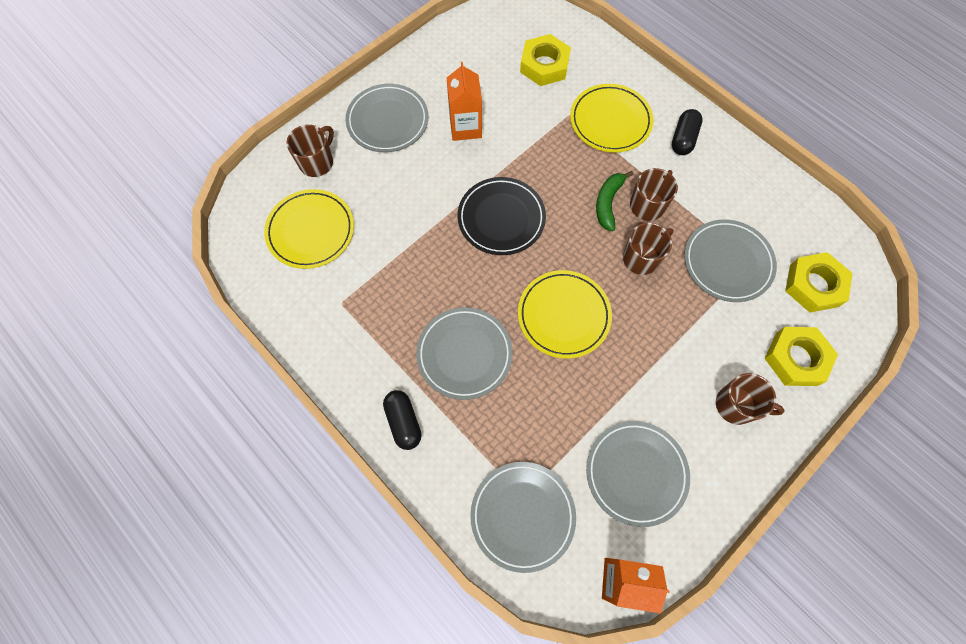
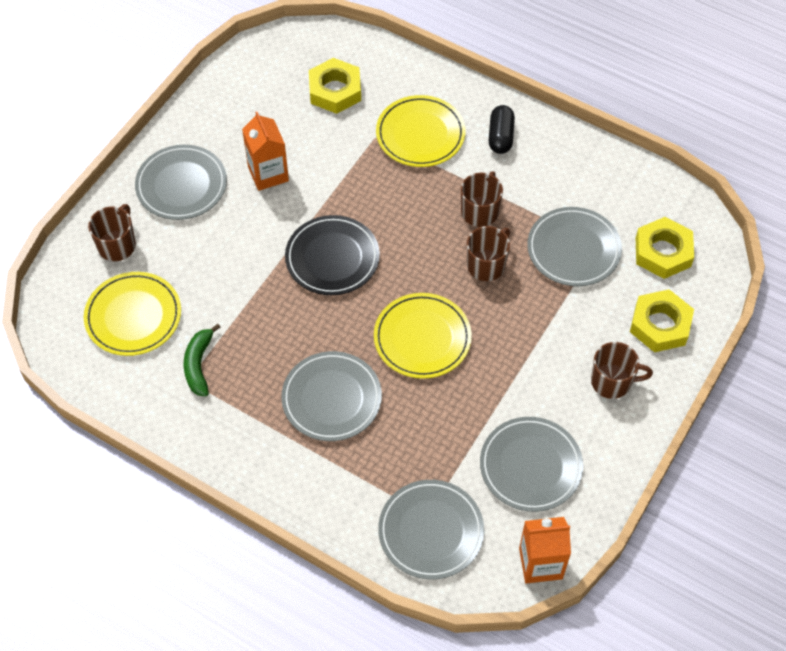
camera: 15 degrees left, 10 degrees down
black capsule [383,390,422,450] -> none
green banana [596,171,634,231] -> green banana moved to [184,324,220,396]

